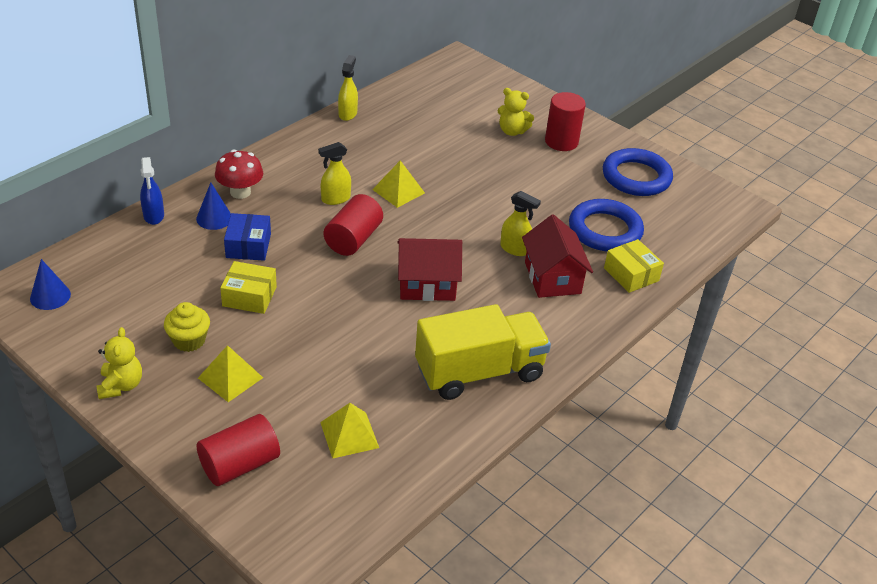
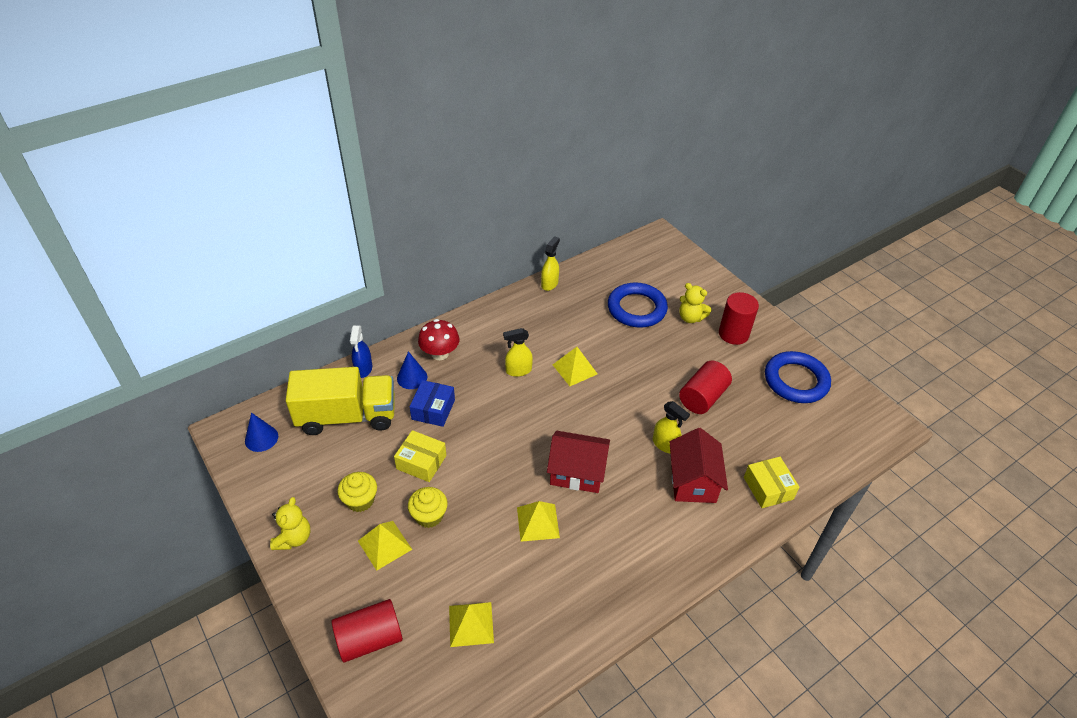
camera: 15 degrees right, 5 degrees up
red cylinder [324,194,383,256] -> red cylinder moved to [679,361,732,414]
yellow truck [415,304,551,400] -> yellow truck moved to [286,367,395,435]
blue ring [569,199,644,252] -> blue ring moved to [608,282,668,328]
none -> yellow cupcake [408,487,448,528]
none -> yellow pyramid [517,501,560,542]

